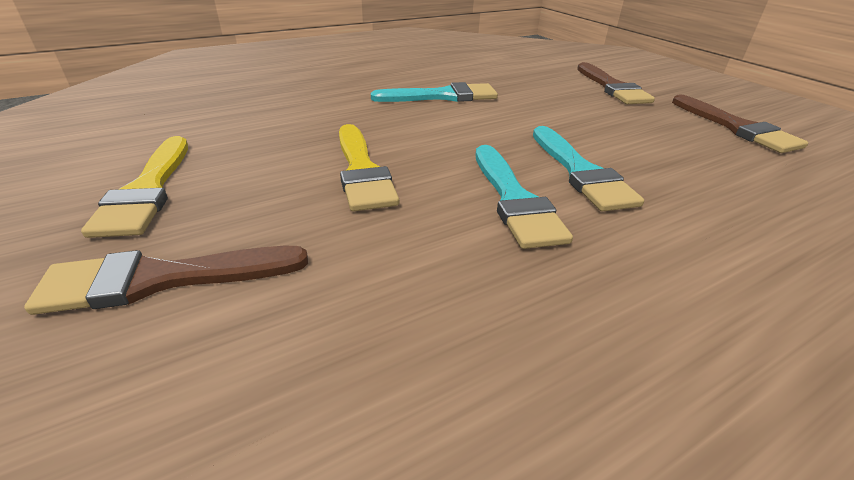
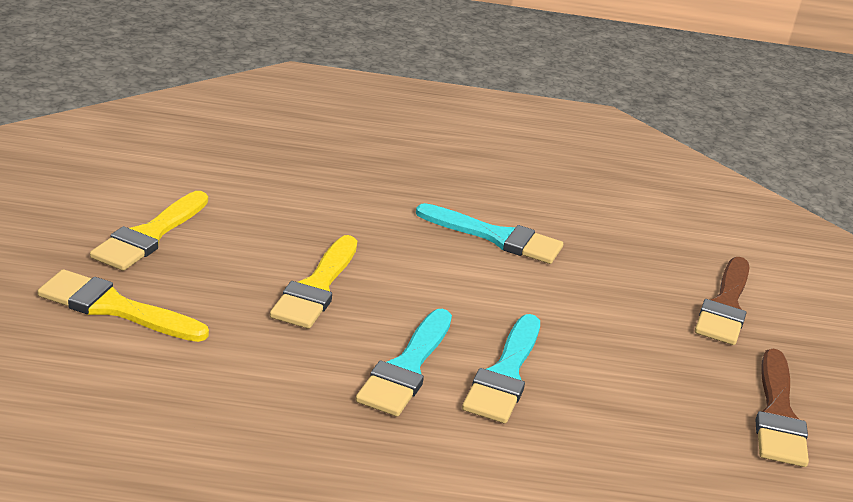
camera: 30 degrees right, 5 degrees down
brown brush [24,246,308,315] -> yellow brush [37,269,209,342]

